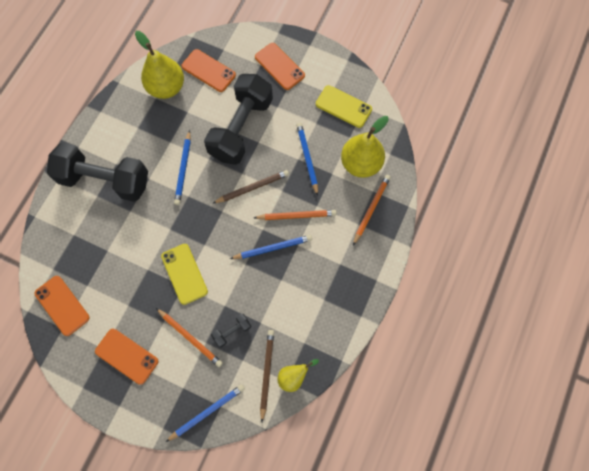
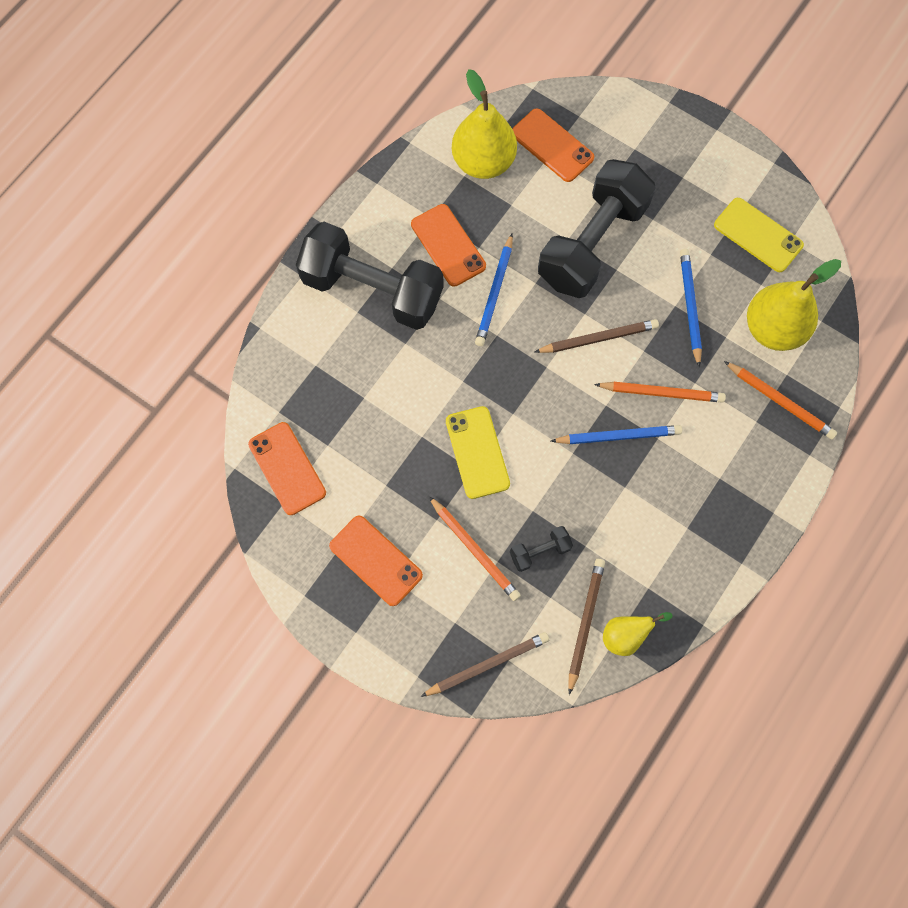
camera: 10 degrees right, 0 degrees up
blue pencil [166,384,245,442] -> brown pencil [420,632,549,697]
orange phone [255,43,305,90] -> orange phone moved to [411,204,486,287]
orange pencil [353,175,391,245] -> orange pencil turned 90 degrees clockwise [724,361,837,439]

